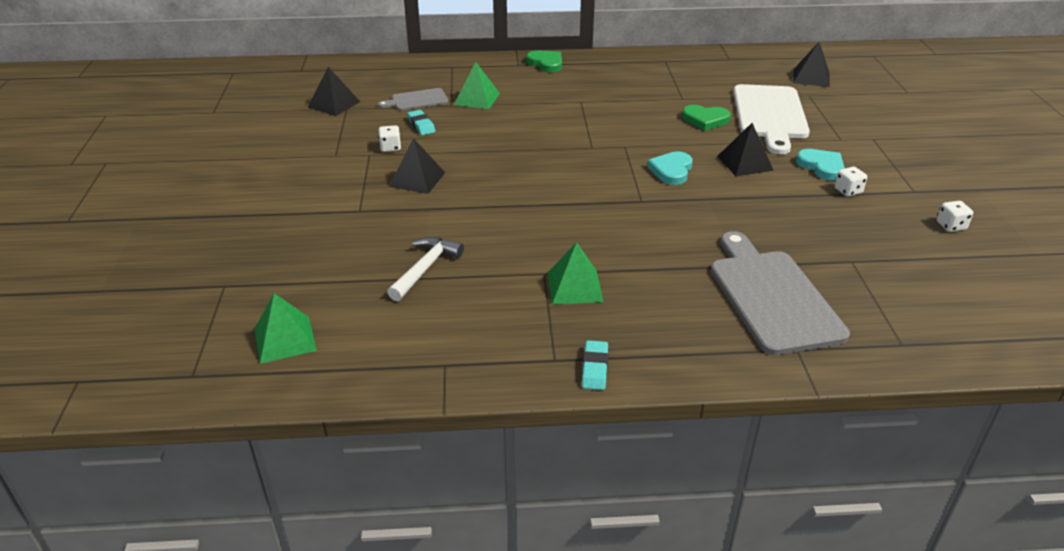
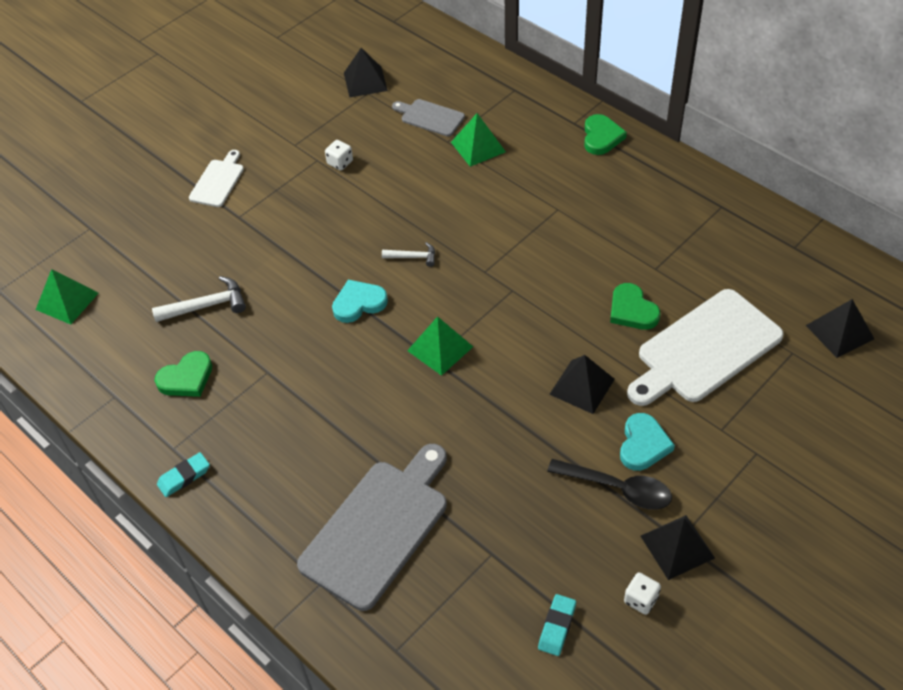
camera: 50 degrees right, 15 degrees up
black pyramid [389,138,445,194] -> black pyramid moved to [641,515,715,580]
turquoise eraser [407,110,436,135] -> turquoise eraser moved to [538,594,576,656]
green pyramid [547,242,604,305] -> green pyramid moved to [407,316,473,376]
turquoise heart [647,151,693,185] -> turquoise heart moved to [332,280,388,323]
white dice [835,167,867,197] -> black spoon [547,459,672,510]
none -> green heart [155,351,212,397]
none -> white cutting board [189,150,244,207]
none -> white hammer [382,242,435,267]

